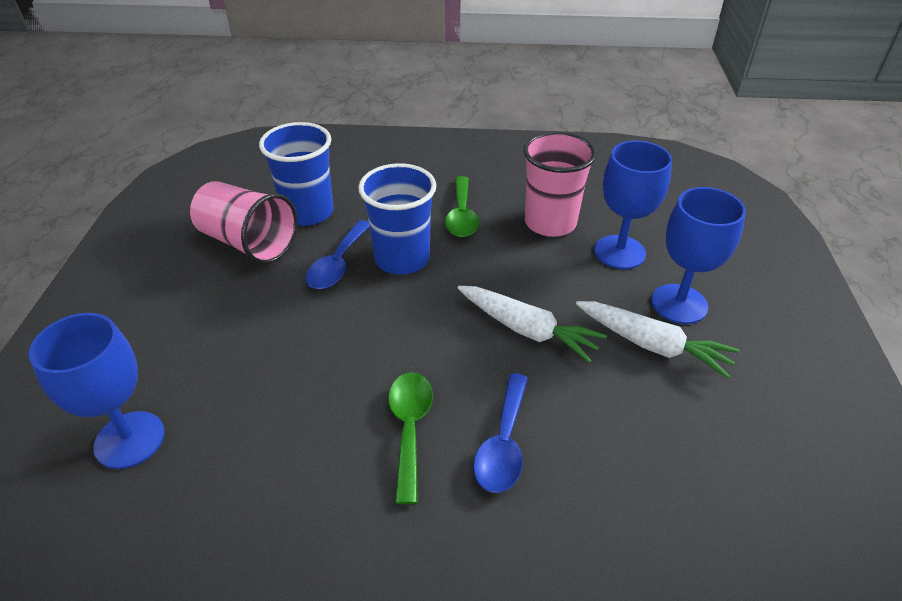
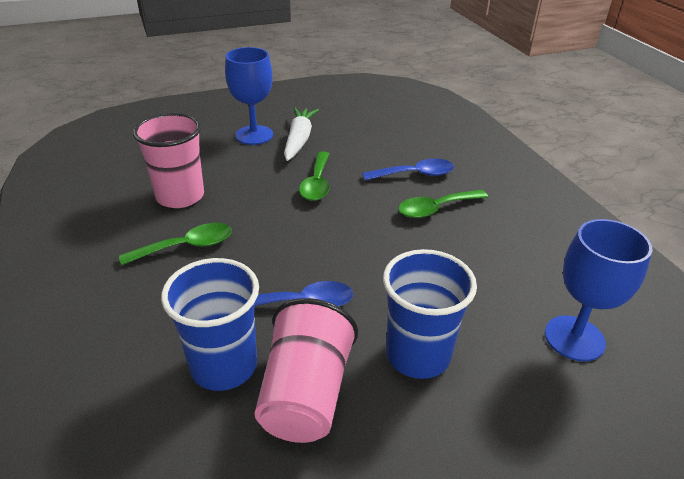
camera: 115 degrees left, 5 degrees down
blue cup [358,163,436,275] -> blue cup moved to [383,249,477,379]
white carrot [458,286,607,363] -> green spoon [299,151,330,201]
blue goblet [594,141,672,269] -> none

